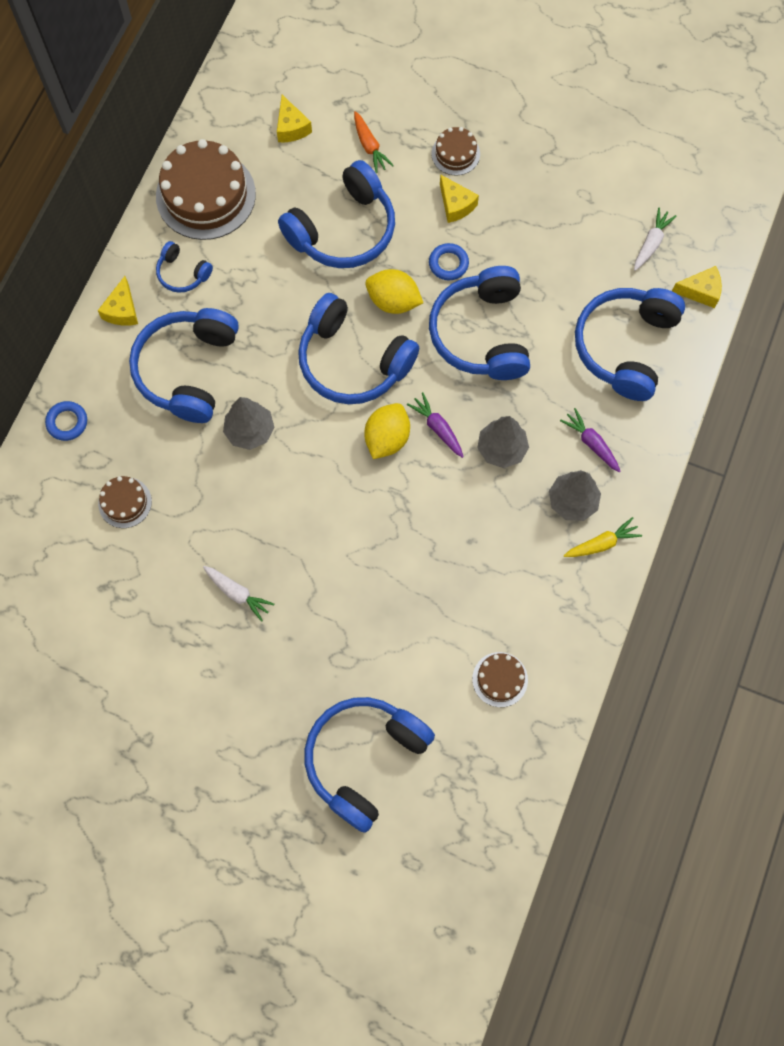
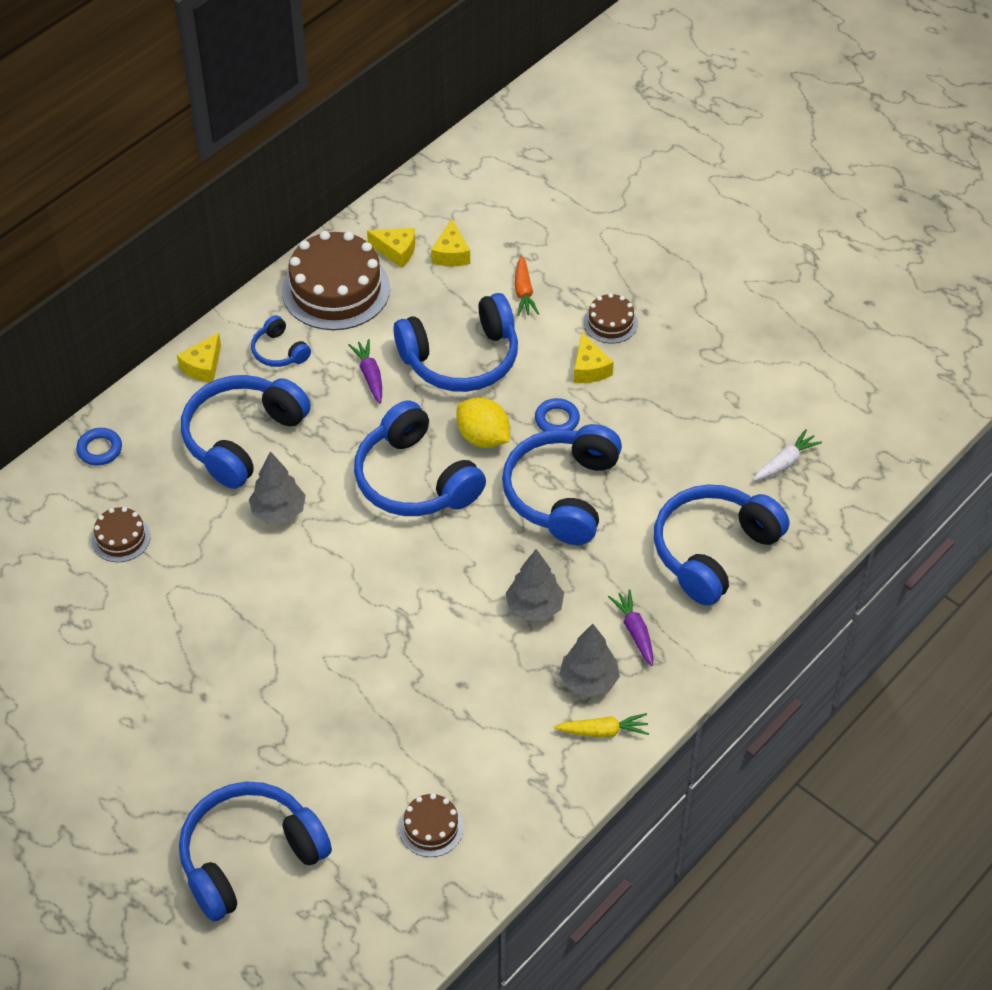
camera: 20 degrees right, 20 degrees down
white carrot [203,566,274,622] -> none
yellow lemon [364,403,410,459] -> none
purple carrot [407,392,464,458] -> purple carrot moved to [348,339,382,403]
yellow cheese [672,266,722,308] -> yellow cheese moved to [367,228,415,268]

